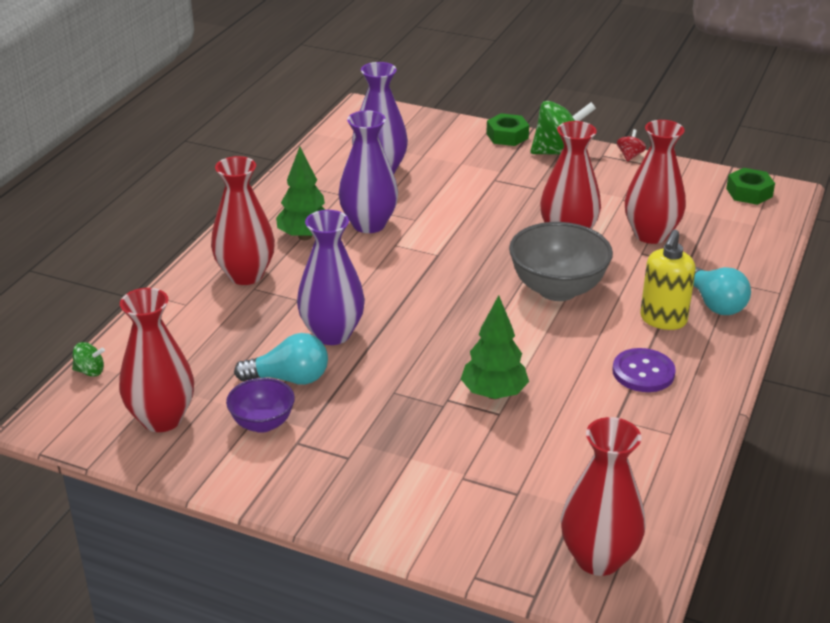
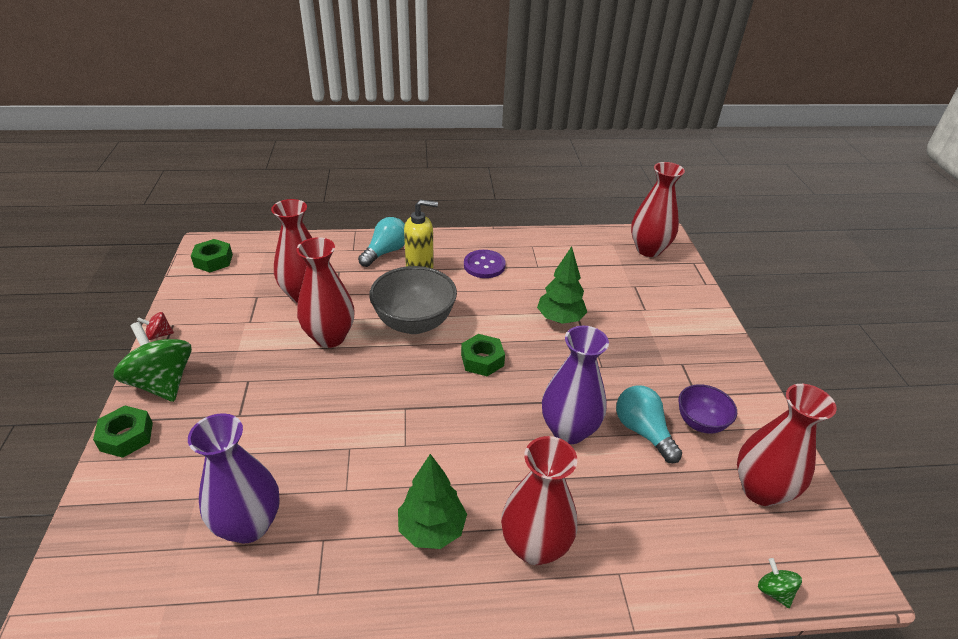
camera: 120 degrees left, 5 degrees up
purple vase [338,110,398,233] -> none
none -> green nut [461,334,505,376]

